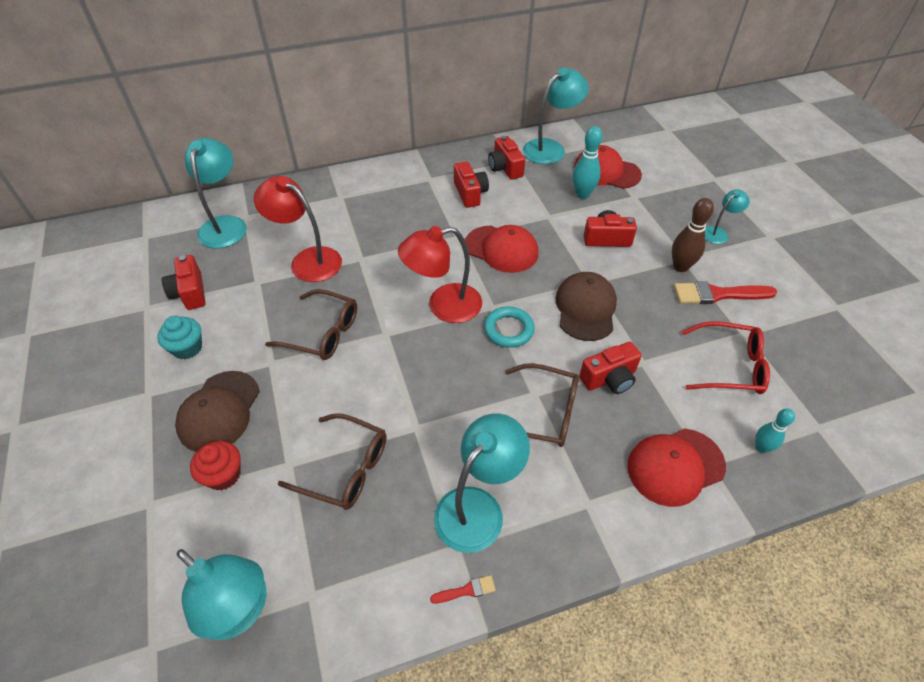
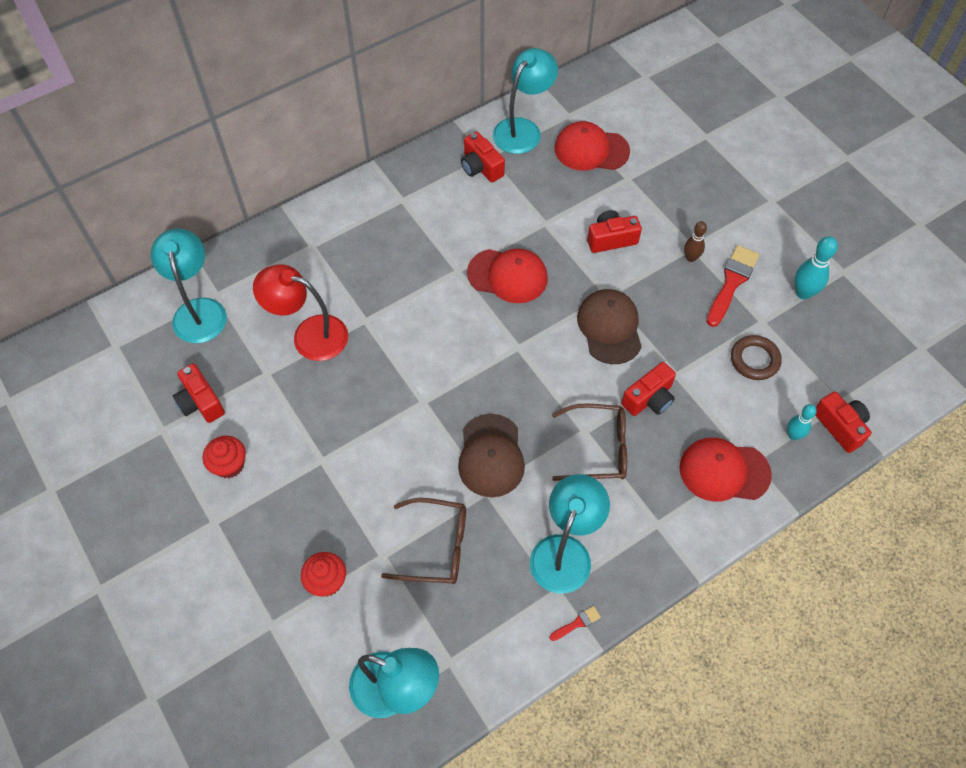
camera: 15 degrees left, 10 degrees up
turquoise cupcake [157,316,202,359] -> red cupcake [202,436,246,478]
brown cap [175,371,260,452] -> brown cap moved to [458,414,525,497]
brown glasses [265,289,357,360] -> none
red lamp [398,226,482,323] -> none
red camera [454,161,489,208] -> red camera moved to [815,391,872,453]
turquoise ring [484,307,535,348] -> none
turquoise bowling pin [572,126,602,199] -> turquoise bowling pin moved to [794,236,838,299]
red cap [627,428,726,507] -> red cap turned 45 degrees clockwise [679,438,772,502]
brown bowling pin [672,198,714,272] -> brown bowling pin [684,221,707,262], size x0.65
red brush [674,281,777,304] -> red brush turned 135 degrees clockwise [706,245,759,327]
red glasses [681,321,770,394] -> brown ring [731,335,782,380]
turquoise lamp [705,189,750,244] -> none

